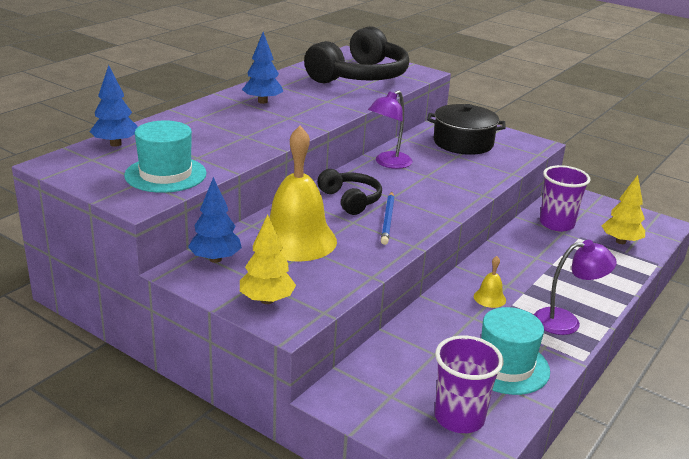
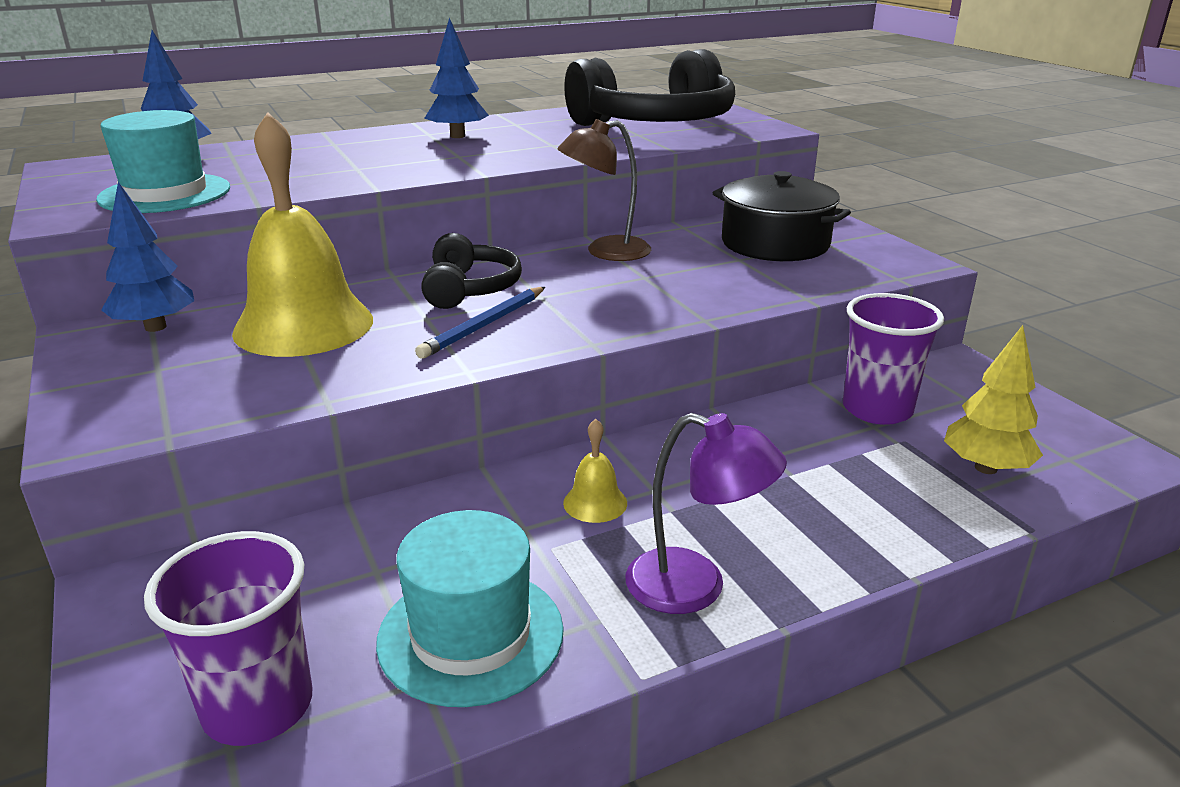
camera: 30 degrees right, 0 degrees up
yellow tree [240,215,296,304] -> none
purple lamp [368,90,412,169] -> brown lamp [558,119,651,261]

